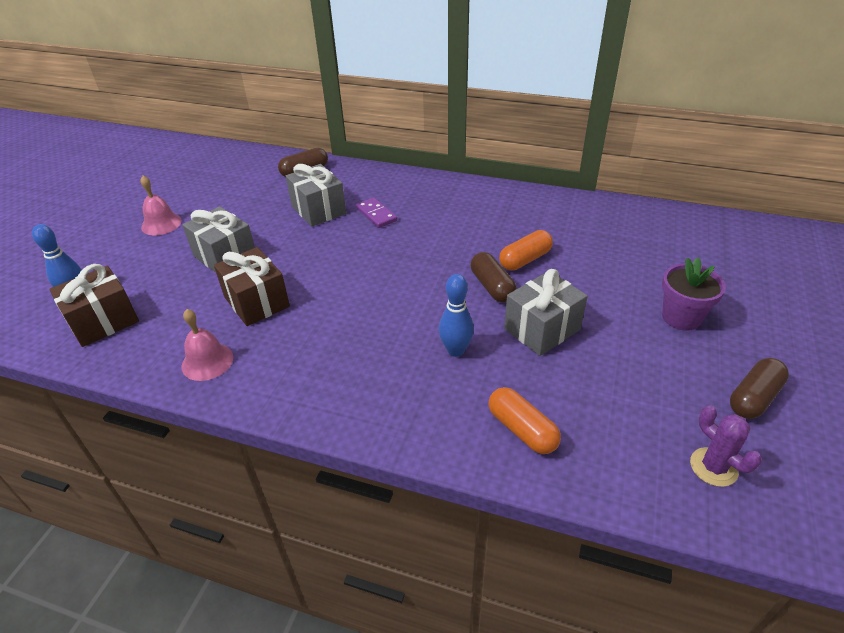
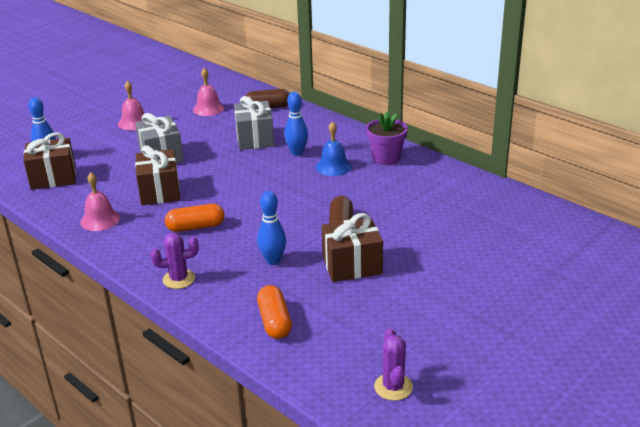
camera: 25 degrees right, 10 degrees down
purple domino [356,197,397,228] -> blue bowling pin [284,92,308,156]
orange capsule [499,230,553,271] -> orange capsule moved to [165,204,225,232]
grey gift [504,269,588,356] -> brown gift [322,213,383,282]
purple flower pot [662,258,726,331] -> purple flower pot moved to [366,111,408,165]
brown capsule [730,358,789,419] -> none
none -> purple cactus [150,233,199,289]
none -> pink bell [193,68,225,116]
none -> blue bell [316,121,352,176]

